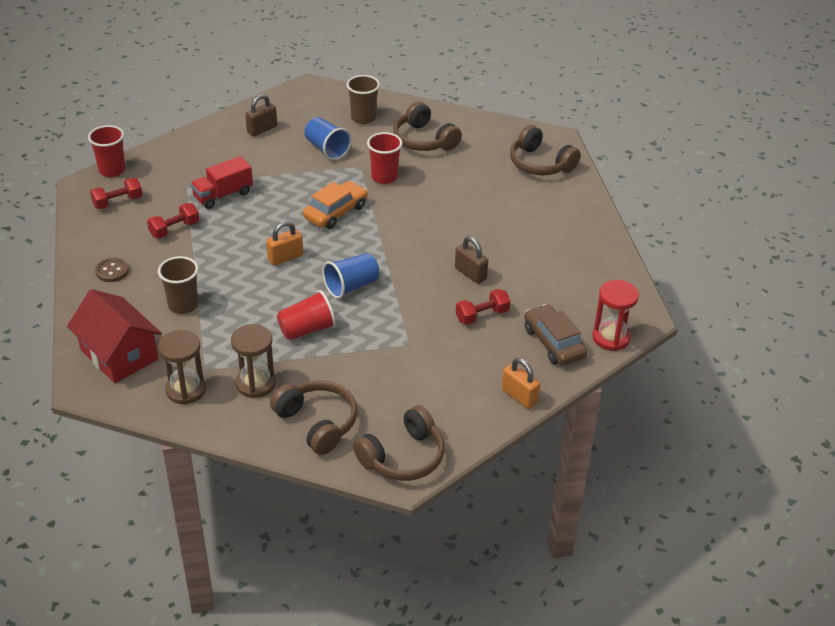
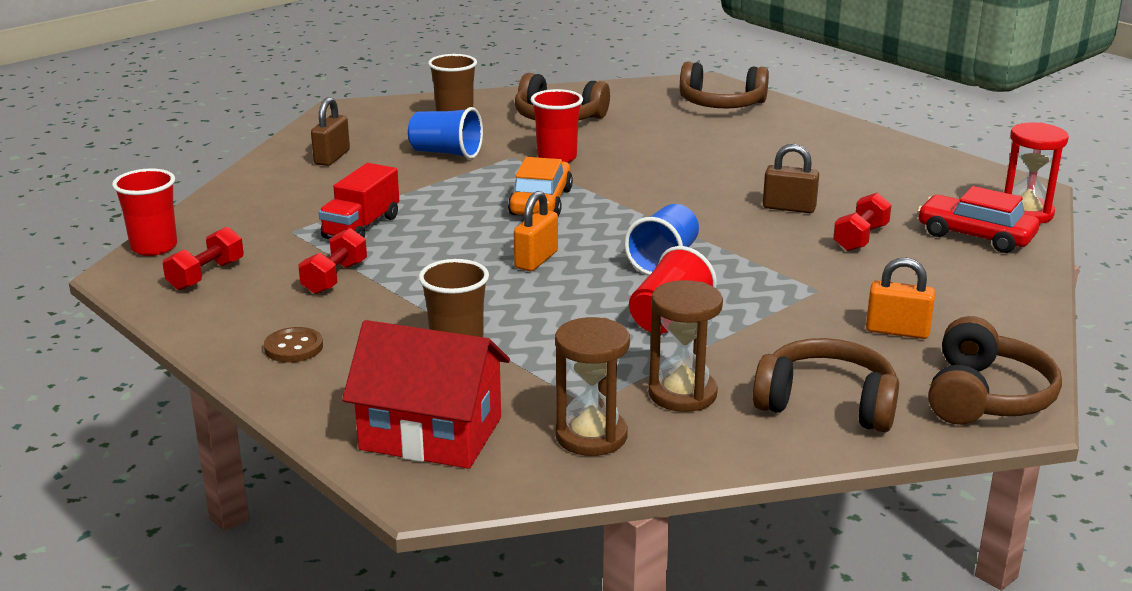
camera: 30 degrees left, 15 degrees down
orange padlock [502,358,540,409] -> orange padlock moved to [866,258,935,339]
brown car [524,304,587,366] -> red car [917,186,1039,253]

